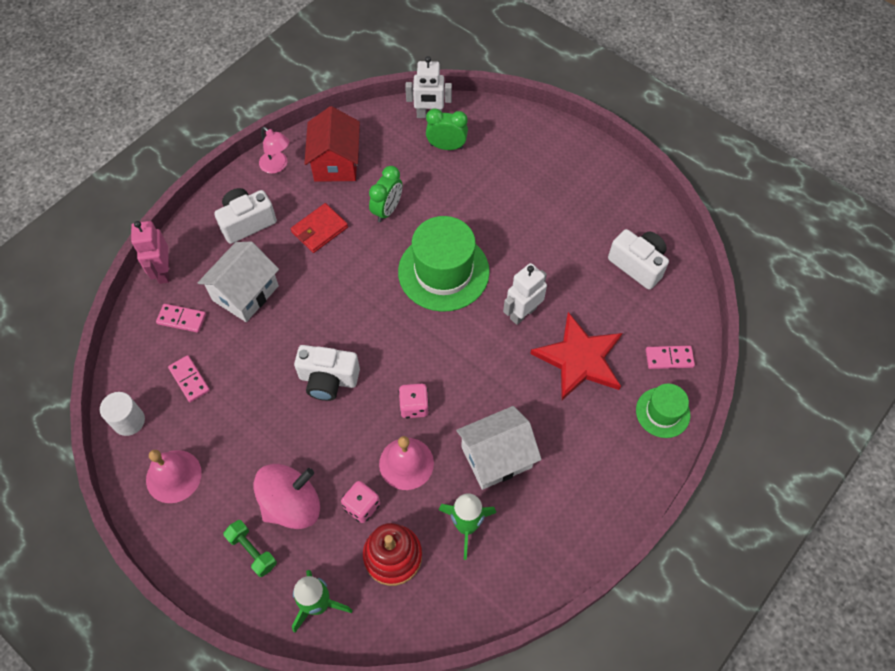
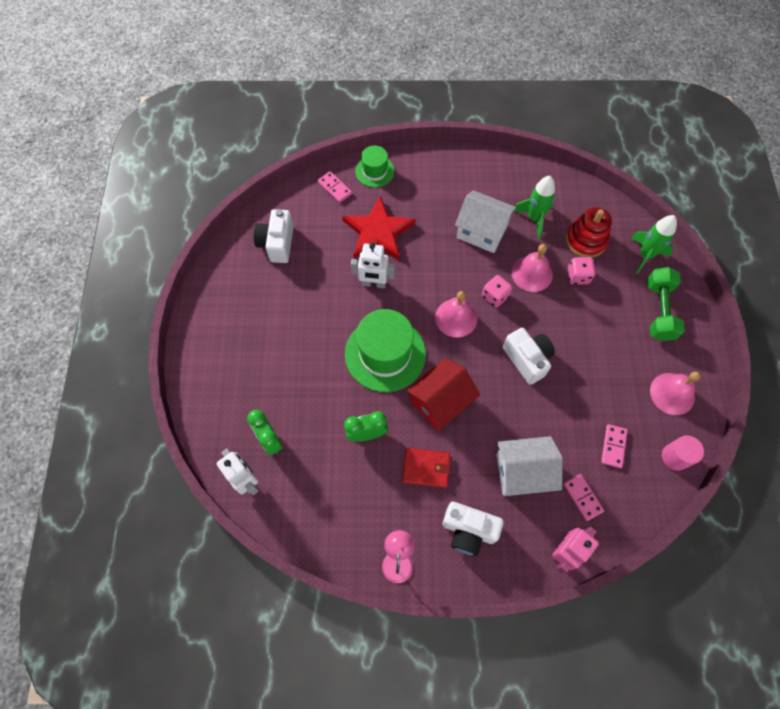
camera: 130 degrees left, 5 degrees up
white cylinder [100,392,145,436] -> pink cylinder [662,435,704,471]
green dumbbell [223,520,277,577] -> green dumbbell [647,267,685,341], size x1.63
pink spinning top [254,464,320,529] -> none
red house [304,106,360,182] -> red house moved to [406,358,480,431]
none -> pink bell [435,291,477,337]

